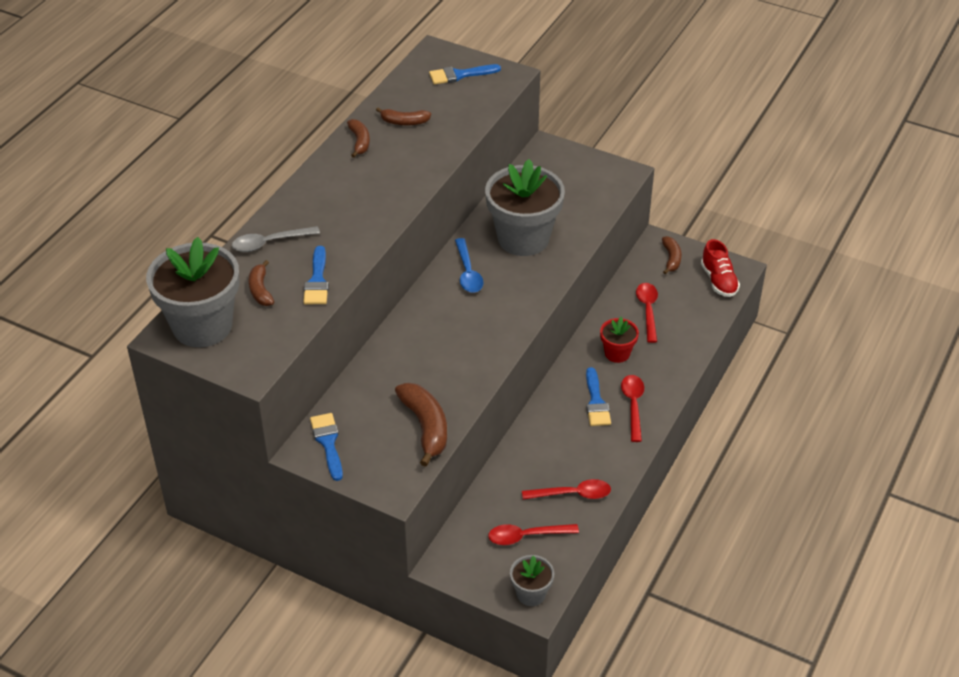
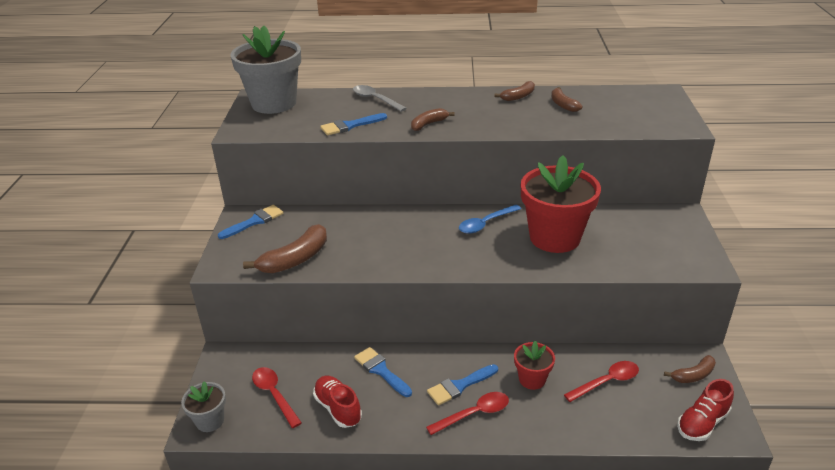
camera: 65 degrees right, 10 degrees down
brown banana [249,260,274,306] -> brown banana moved to [411,108,455,131]
blue brush [429,64,501,84] -> blue brush moved to [354,347,412,397]
grey flower pot [485,159,565,256] -> red flower pot [521,155,601,253]
red spoon [522,479,611,500] -> red shoe [313,376,362,428]

